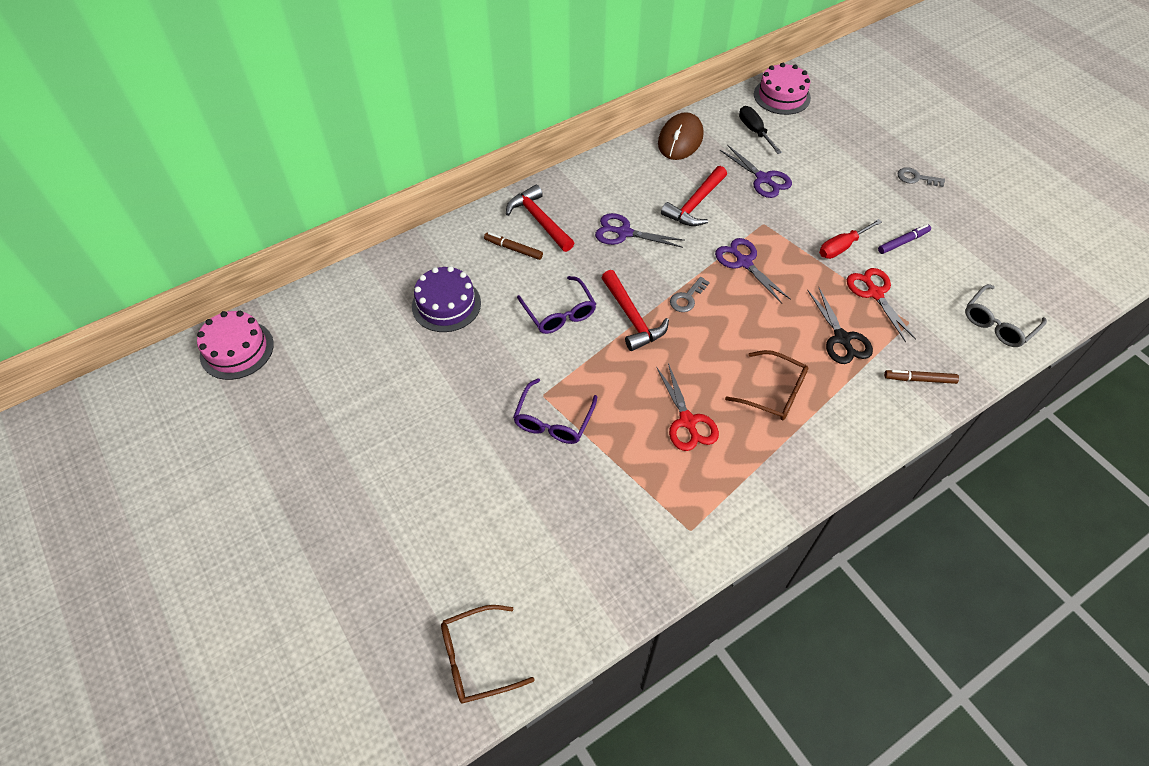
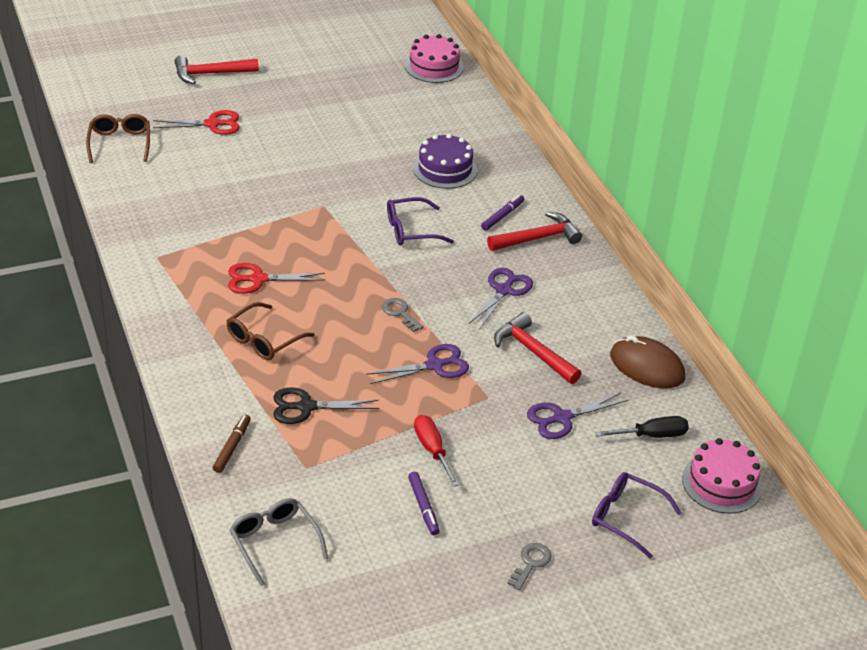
camera: 100 degrees right, 15 degrees down
brown marker [484,232,543,260] -> purple marker [481,195,524,231]
purple glasses [513,378,597,444] -> purple glasses moved to [592,472,682,559]
red hammer [601,270,669,351] -> red hammer moved to [174,55,259,84]
red scissors [847,268,916,342] -> red scissors moved to [153,110,240,135]

